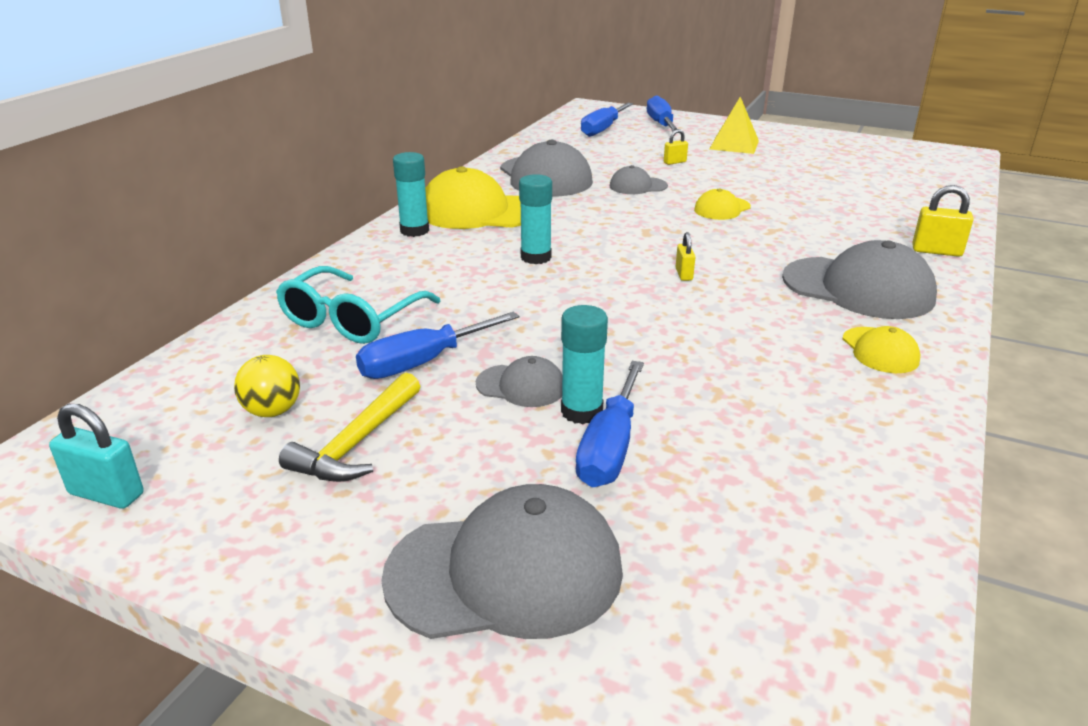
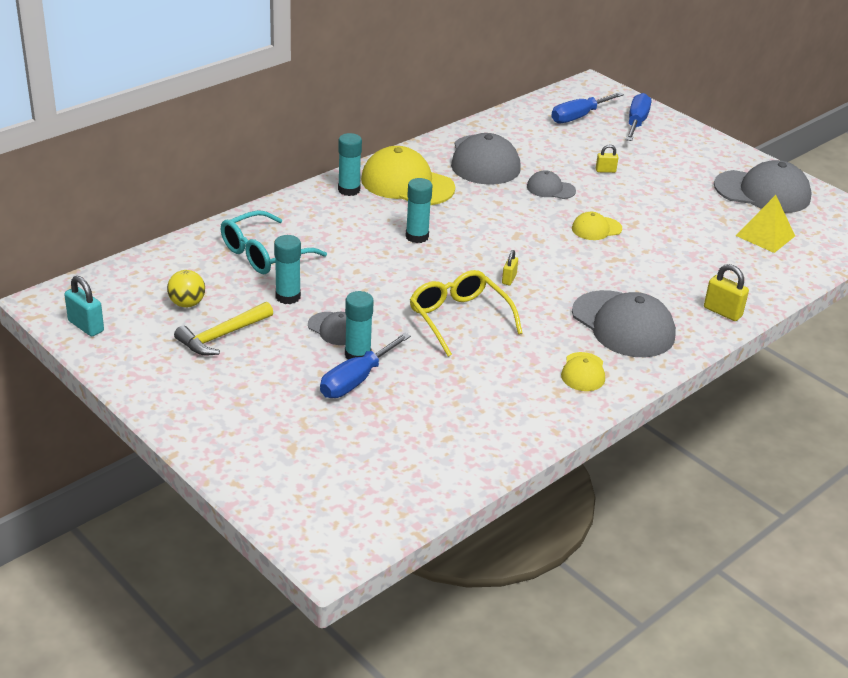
camera: 20 degrees right, 5 degrees up
blue screwdriver [356,312,519,379] -> turquoise glue stick [274,235,301,304]
grey cap [381,484,623,639] -> grey cap moved to [714,160,812,213]
yellow pyramid [710,97,759,154] -> yellow pyramid moved to [736,195,795,253]
none -> yellow glasses [410,270,523,357]

